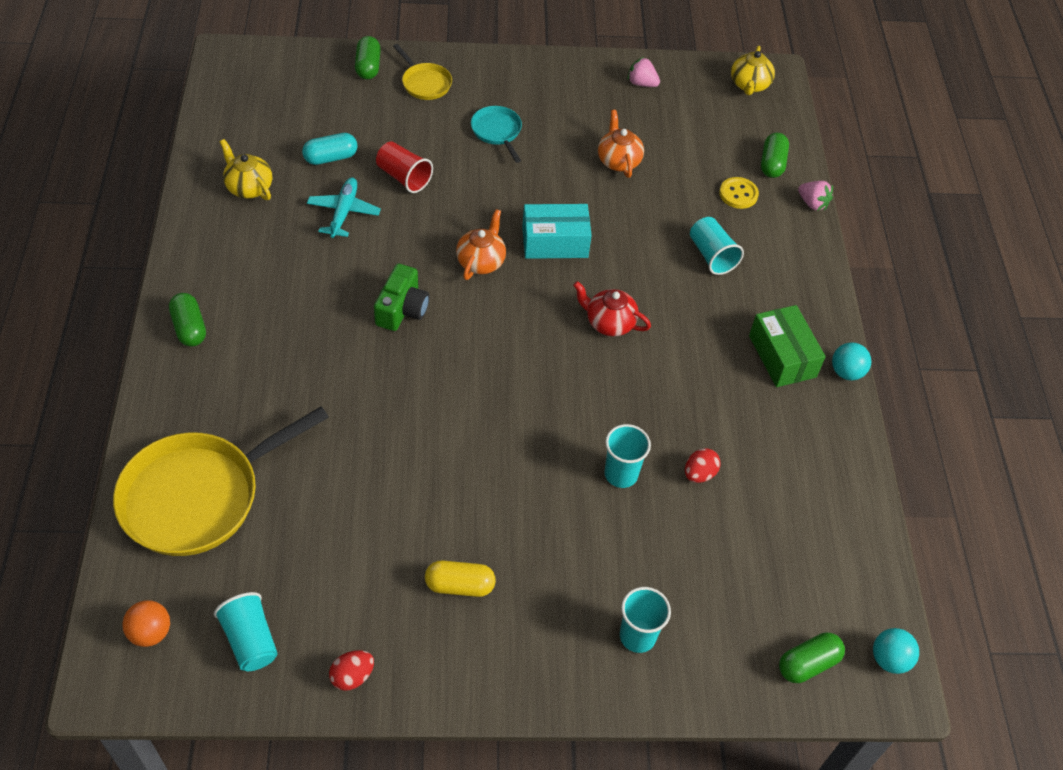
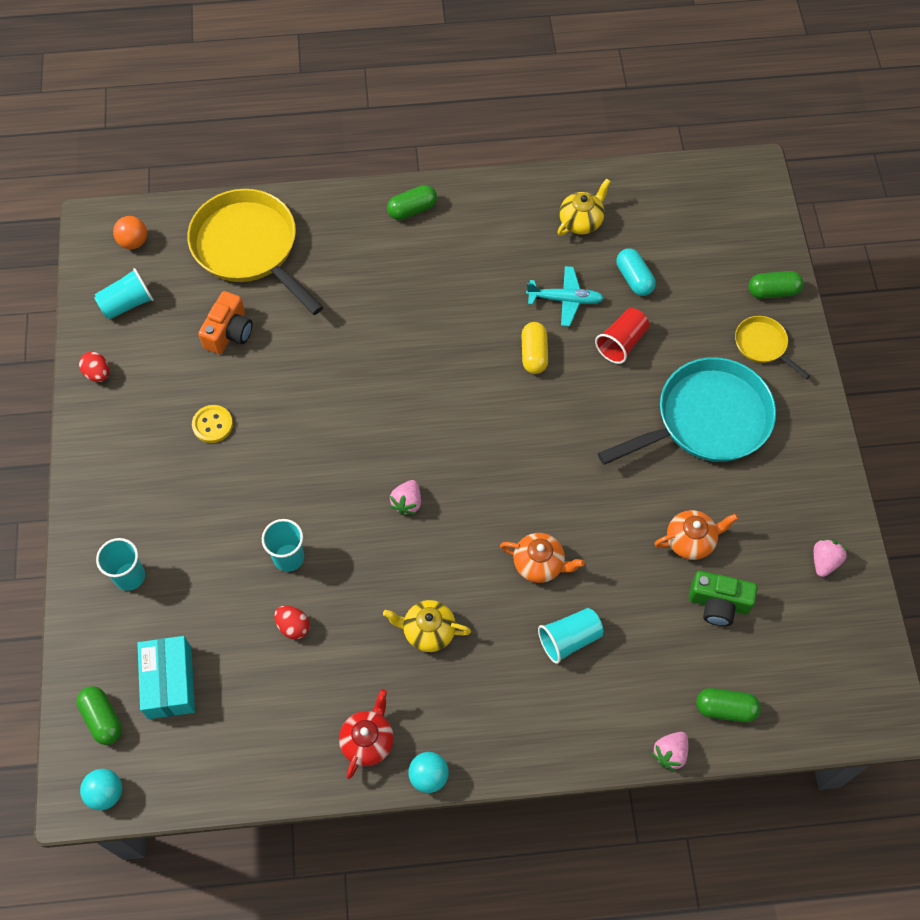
camera: 90 degrees right, 10 degrees up
green camera [374,264,429,331] -> green camera moved to [689,571,757,626]
yellow pan [393,44,452,100] -> yellow pan turned 90 degrees clockwise [735,316,811,379]
yellow capsule [425,561,496,597] -> yellow capsule moved to [522,322,548,374]
orange teapot [456,209,506,280] -> orange teapot moved to [500,533,585,583]
turquoise pan [471,106,522,163] -> turquoise pan [598,357,776,465], size x2.11
turquoise box [522,204,592,259] -> turquoise box moved to [137,636,195,719]
red teapot [573,281,651,336] -> red teapot moved to [339,689,394,779]
yellow button [719,177,759,209] -> yellow button moved to [192,405,233,443]
yellow teapot [731,46,775,95] -> yellow teapot moved to [383,600,471,652]
green box [749,305,826,387] -> none
none -> orange camera [198,291,253,354]
none -> pink strawberry [389,480,421,515]

